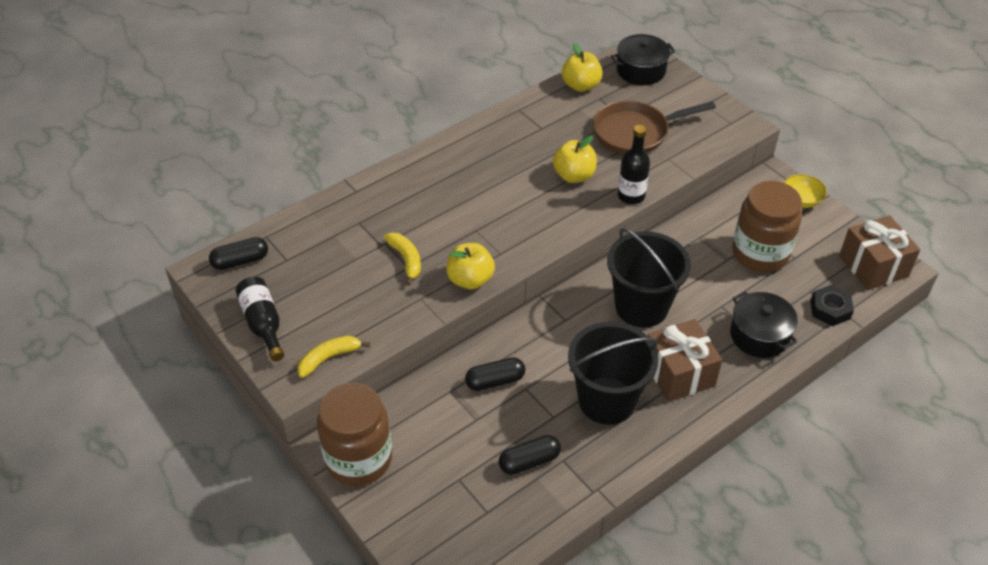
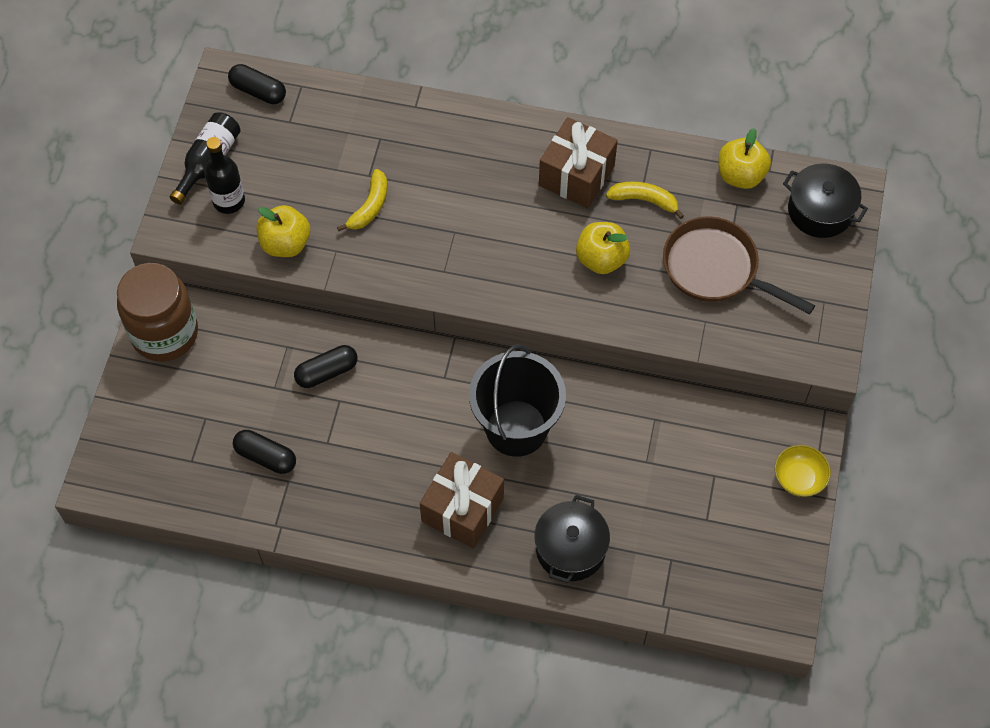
camera: 50 degrees right, 15 degrees up
yellow banana [297,336,370,378] -> yellow banana moved to [606,182,684,219]
yellow apple [446,243,495,290] -> yellow apple moved to [257,205,310,257]
black capsule [465,357,525,391] -> black capsule turned 60 degrees counterclockwise [294,345,357,388]
black bucket [568,322,658,425] -> none
black bottle [618,125,650,204] -> black bottle moved to [204,137,245,214]
brown jar [732,181,802,272] -> none
black nut [810,285,854,326] -> none
brown gift [839,215,920,290] -> brown gift moved to [539,117,618,208]

